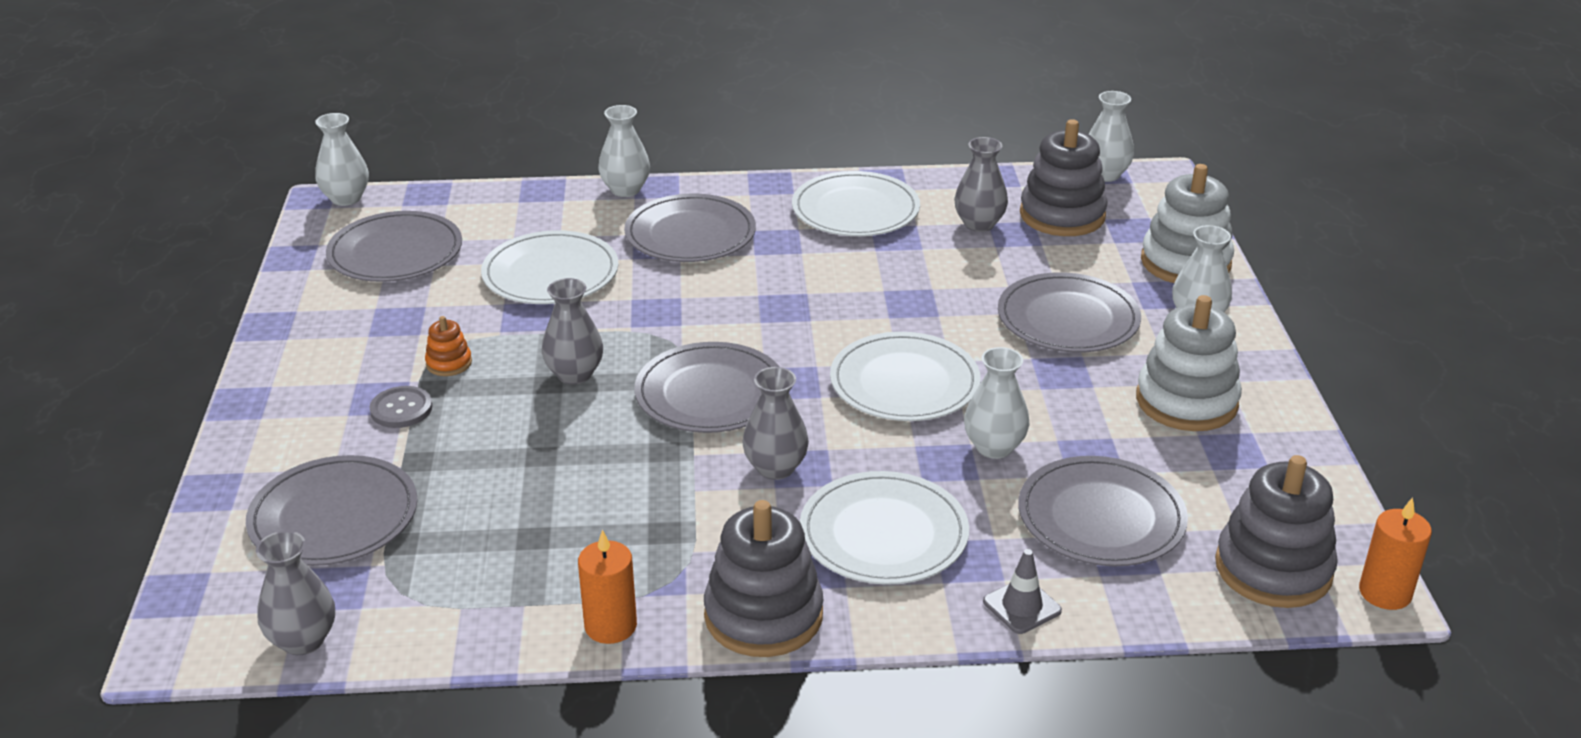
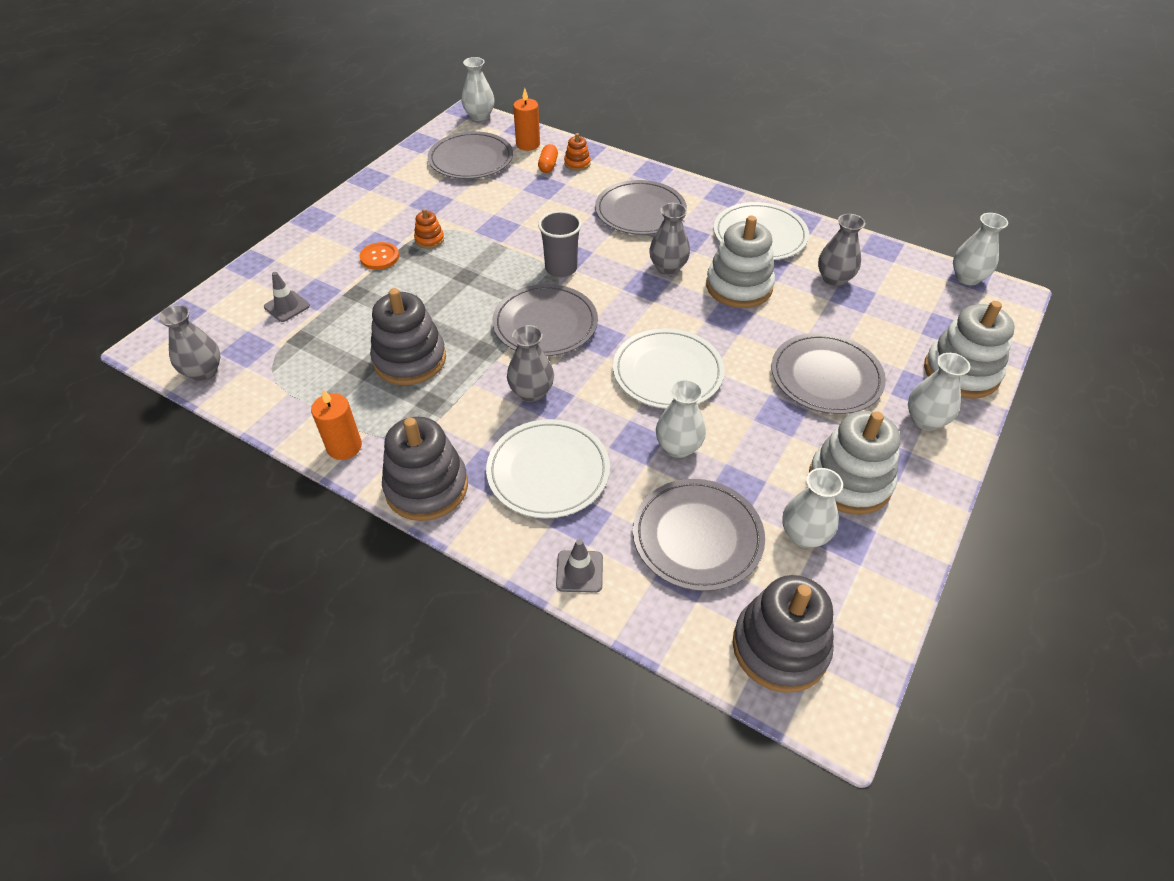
camera: 35 degrees right, 15 degrees up
grey plate [246,455,418,566] -> grey traffic cone [264,272,310,322]
grey button [369,386,432,428] -> orange button [359,242,399,270]
white plate [481,230,619,304] -> none
grey vase [542,278,603,384] -> grey vase moved to [649,203,690,275]
white vase [598,105,650,197] -> white vase moved to [782,468,843,548]
grey stacking toy [1020,119,1108,236] -> grey stacking toy moved to [370,288,446,385]
orange candle [1359,497,1432,610] -> orange candle moved to [513,88,540,151]
none -> orange capsule [538,144,558,173]
none -> grey cup [538,211,582,277]
none -> orange stacking toy [564,133,591,171]
none -> white stacking toy [706,216,775,308]

